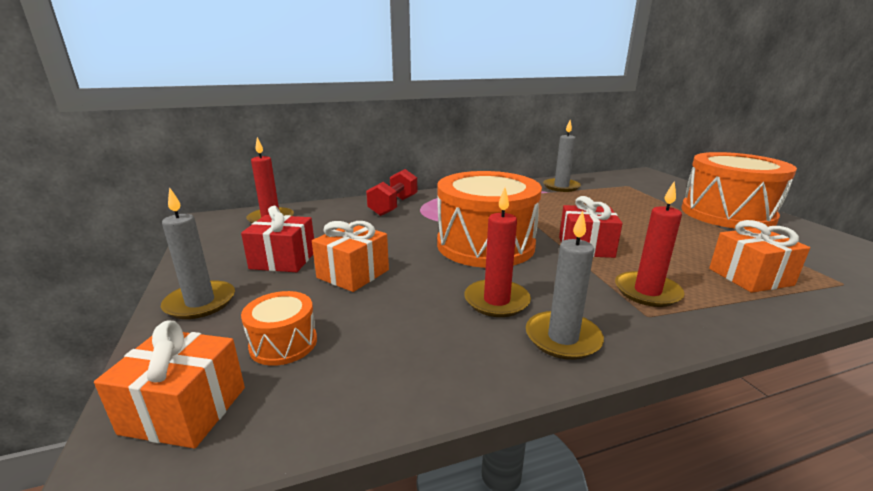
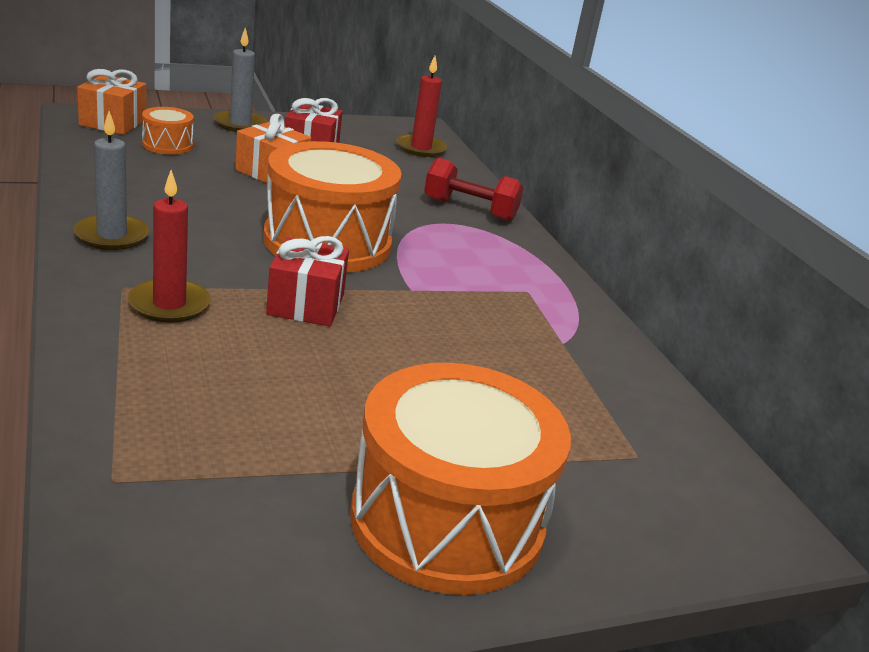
camera: 85 degrees right, 5 degrees up
red candle [464,188,531,317] -> none
grey candle [543,120,581,192] -> none
orange gift [709,220,810,293] -> none

